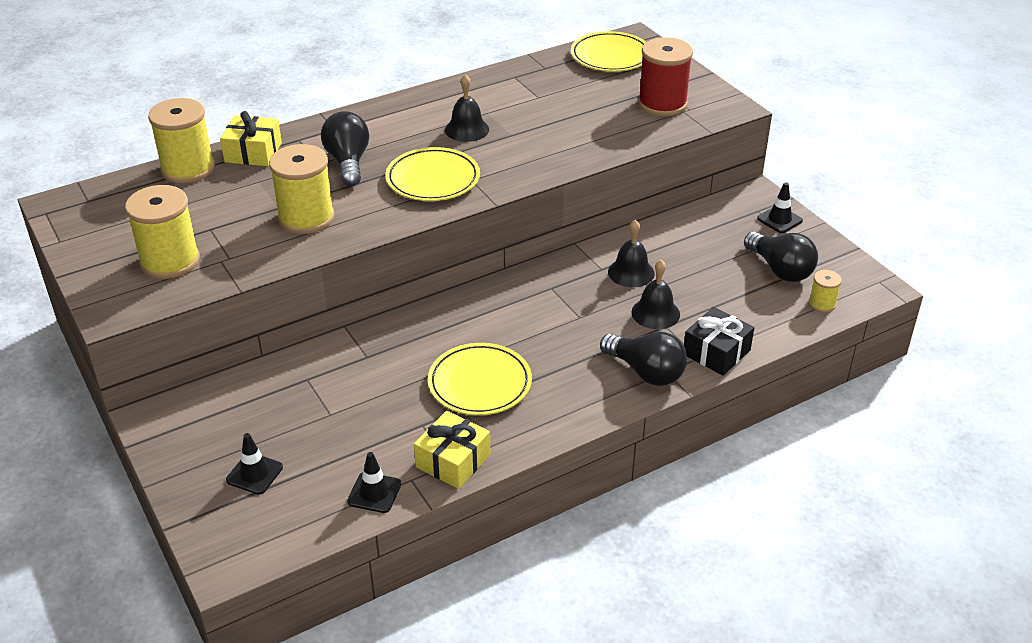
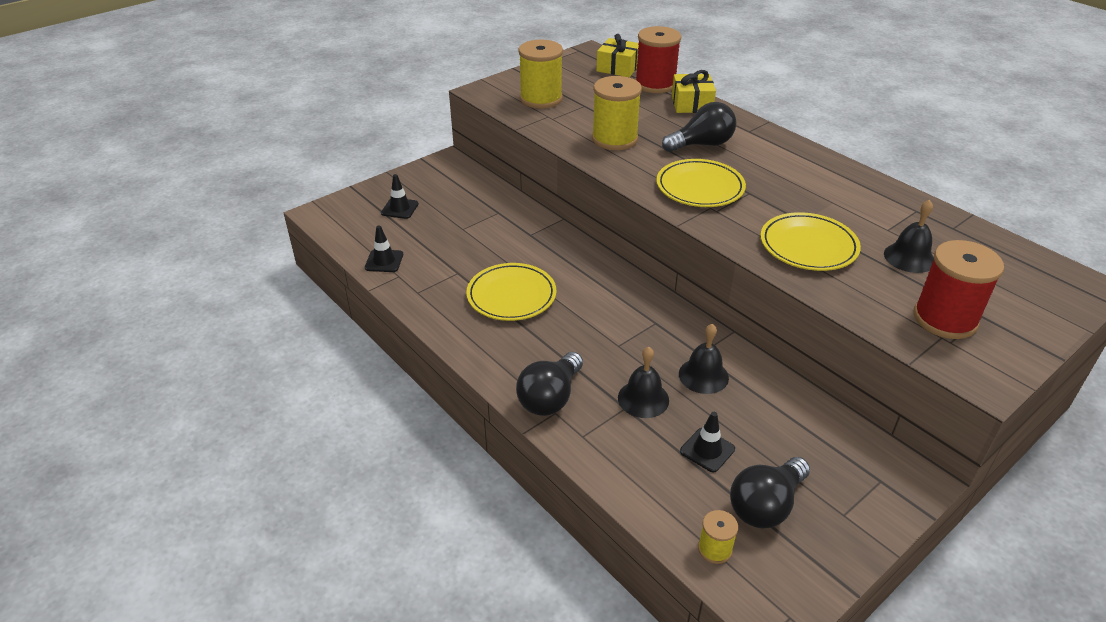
camera: 80 degrees right, 0 degrees up
yellow spool [148,98,215,183] -> red spool [635,26,681,93]
yellow gift [414,411,490,489] -> yellow gift moved to [596,34,639,77]
black bell [445,74,489,142] -> black bell moved to [884,200,934,273]
yellow plate [571,31,646,72] -> yellow plate moved to [761,212,861,271]
black gift [684,307,754,376] -> none
black traffic cone [757,182,803,233] -> black traffic cone moved to [680,412,735,472]

